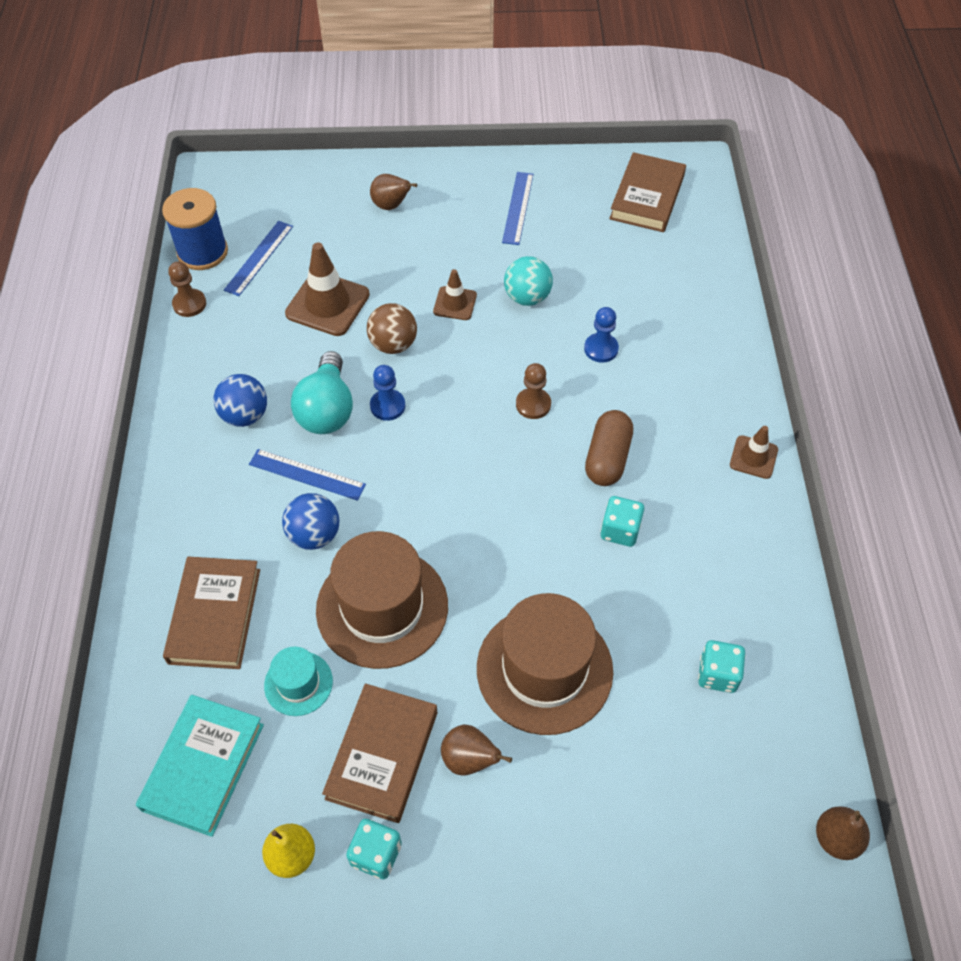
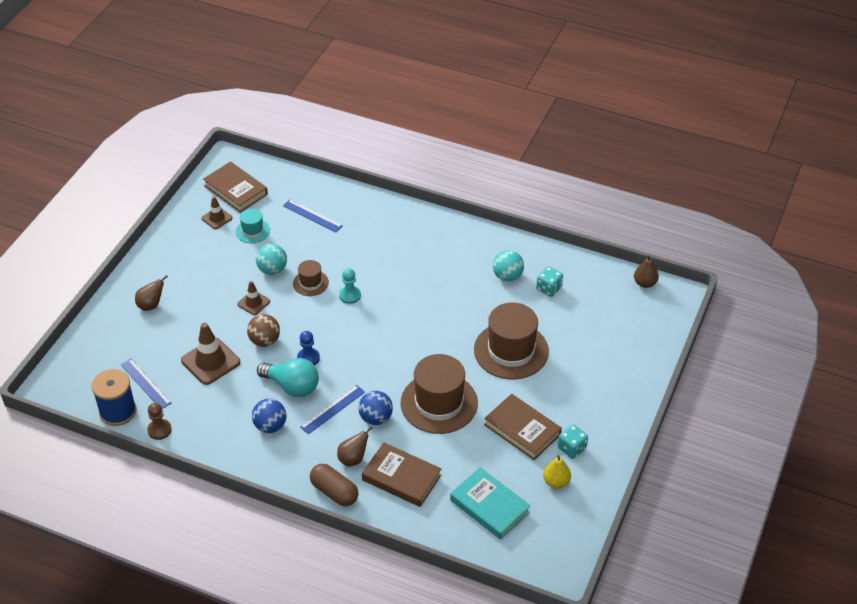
camera: 65 degrees left, 10 degrees down
turquoise hat [264,647,333,716] -> turquoise hat moved to [236,209,270,243]
brown pear [441,725,512,776] -> brown pear moved to [337,426,372,467]
blue ruler [502,172,534,245] -> blue ruler moved to [283,199,343,232]
brown pawn [516,363,551,419] -> turquoise pawn [339,268,361,304]
blue pawn [584,307,619,363] -> none
brown capsule [585,410,633,486] -> brown capsule moved to [310,464,358,506]
turquoise dice [601,496,644,547] -> none
brown traffic cone [730,426,778,479] -> brown traffic cone moved to [201,196,233,229]
none -> brown hat [293,260,329,296]
none -> turquoise ball [493,250,524,282]

